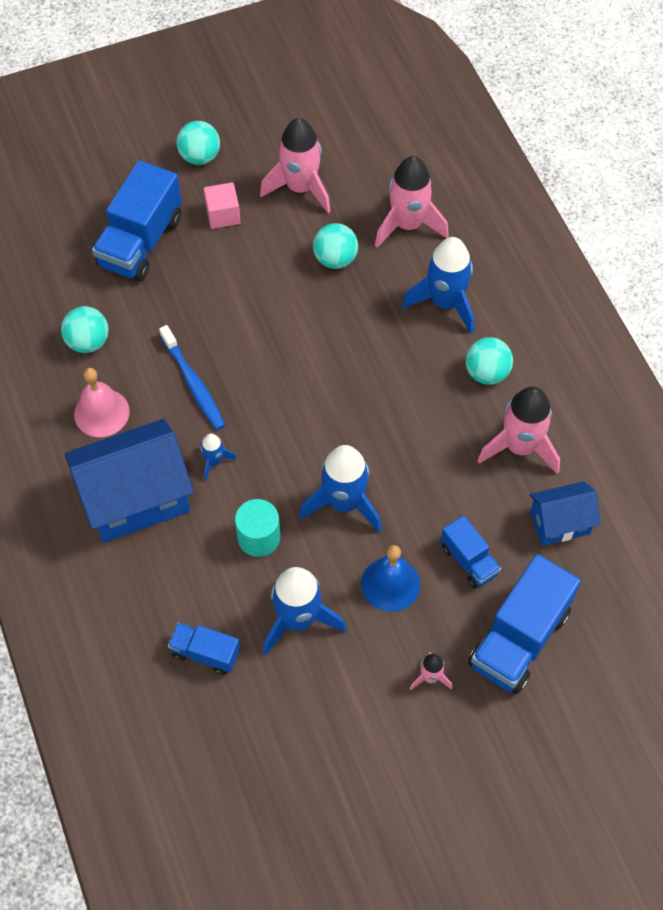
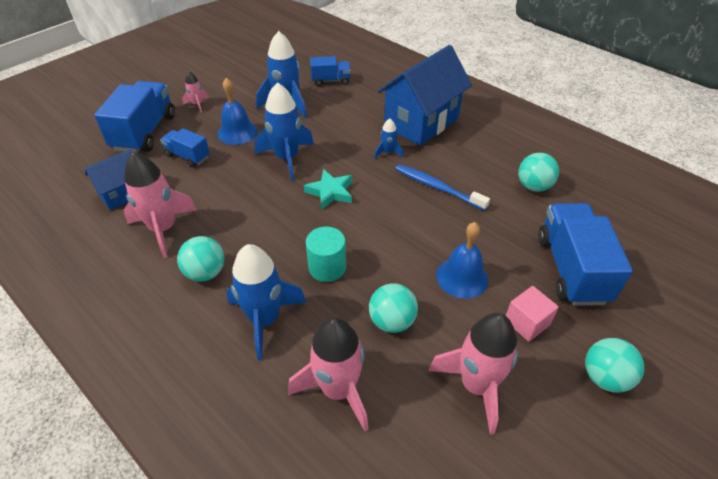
camera: 155 degrees right, 15 degrees down
pink bell [74,368,130,437] -> none
turquoise cylinder [235,499,280,557] -> turquoise cylinder moved to [306,226,346,282]
none -> turquoise star [304,169,352,210]
none -> blue bell [436,222,488,299]

